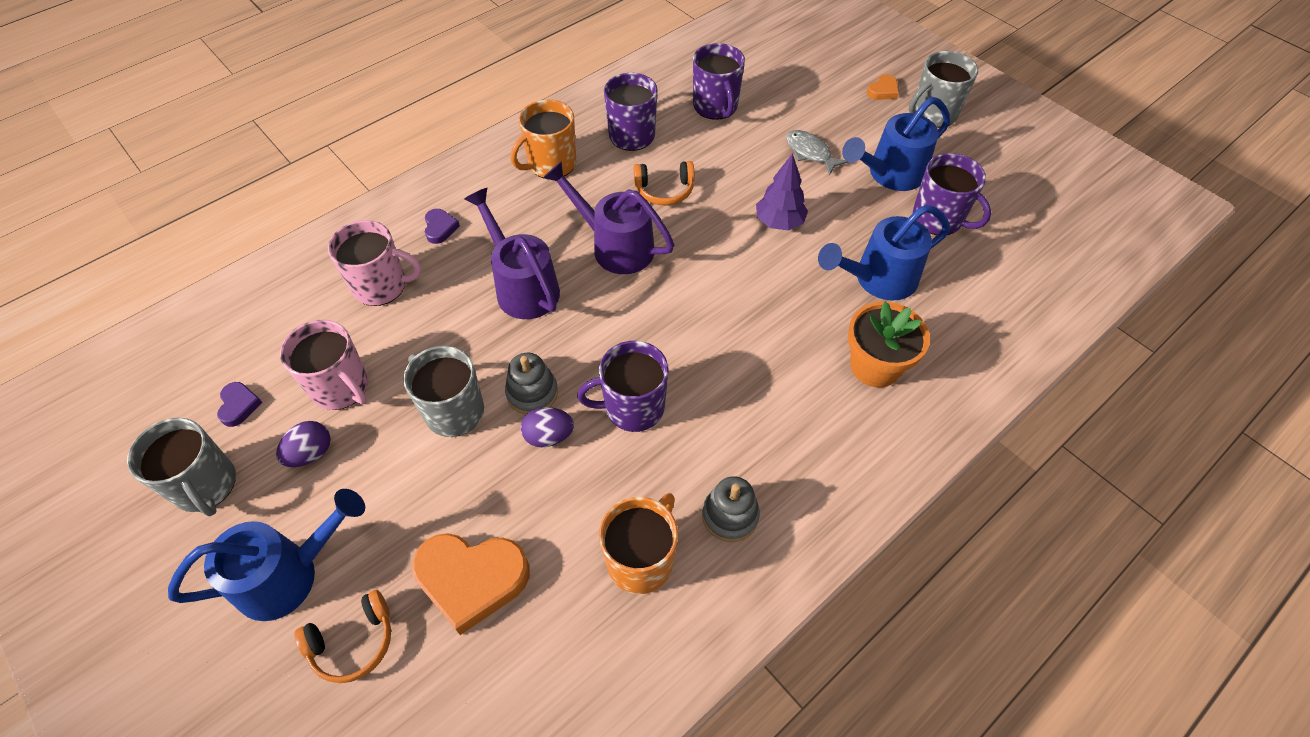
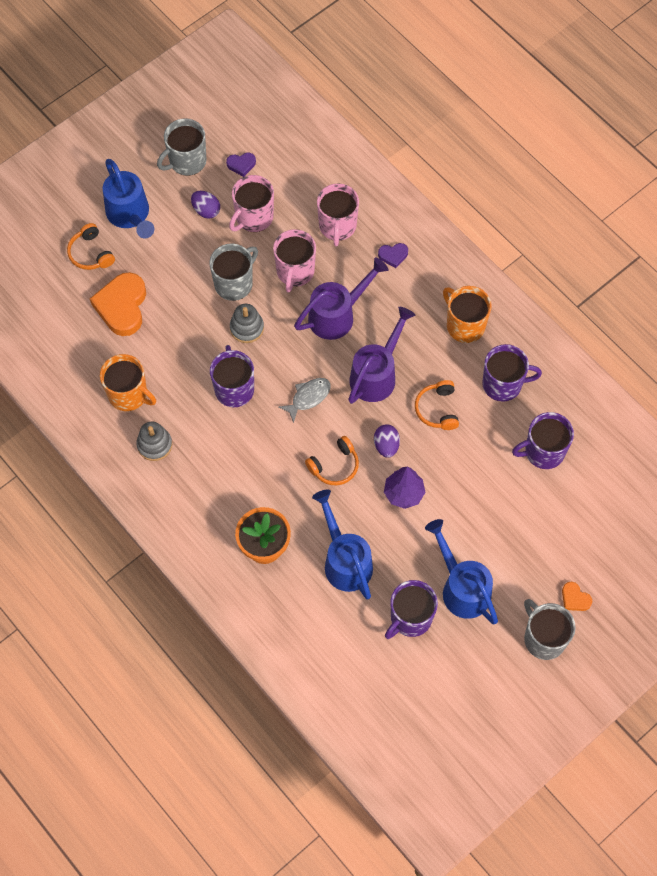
camera: 90 degrees right, 10 degrees up
purple egg [521,407,574,447] -> purple egg moved to [374,425,400,458]
grey fish [786,130,848,176] -> grey fish moved to [279,378,331,423]
none -> pink mug [273,229,316,292]
none -> orange headphones [305,436,359,485]

